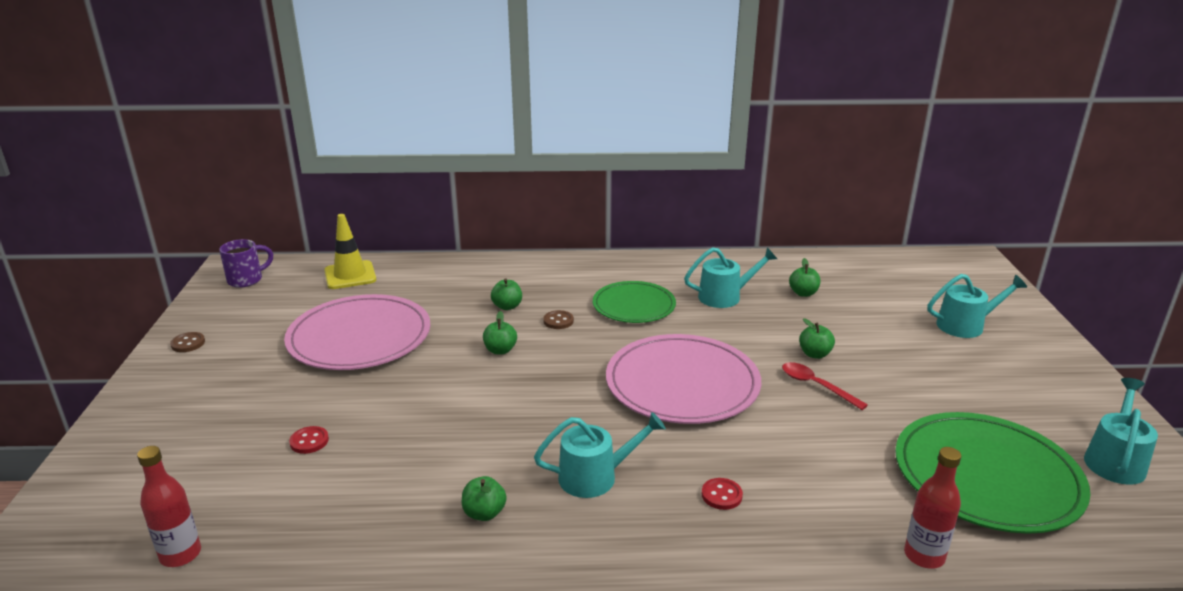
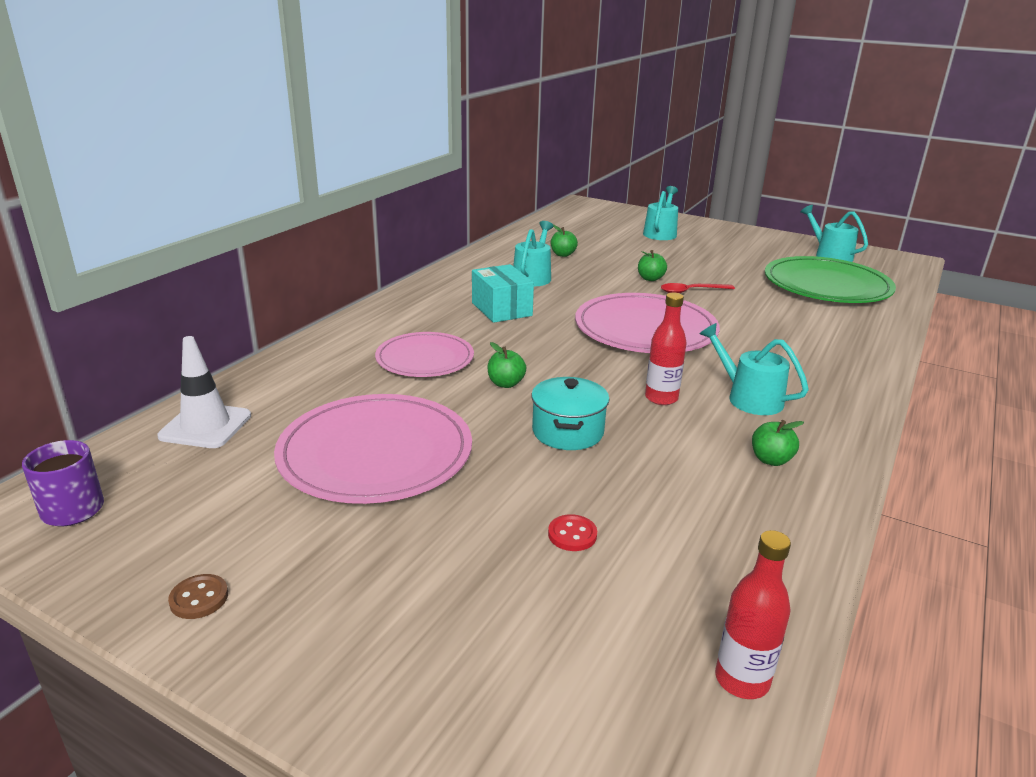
camera: 60 degrees left, 0 degrees up
yellow traffic cone [324,214,376,289] -> white traffic cone [157,336,251,448]
green apple [491,278,522,310] -> pink plate [375,332,474,377]
turquoise watering can [534,412,666,498] -> turquoise watering can turned 60 degrees counterclockwise [699,323,809,415]
brown button [543,310,574,329] -> none
green plate [593,281,676,323] -> turquoise box [472,264,534,323]
red button [702,478,743,510] -> none
red bottle [904,447,961,569] -> red bottle moved to [645,293,687,405]
none -> turquoise pot [531,377,609,450]

